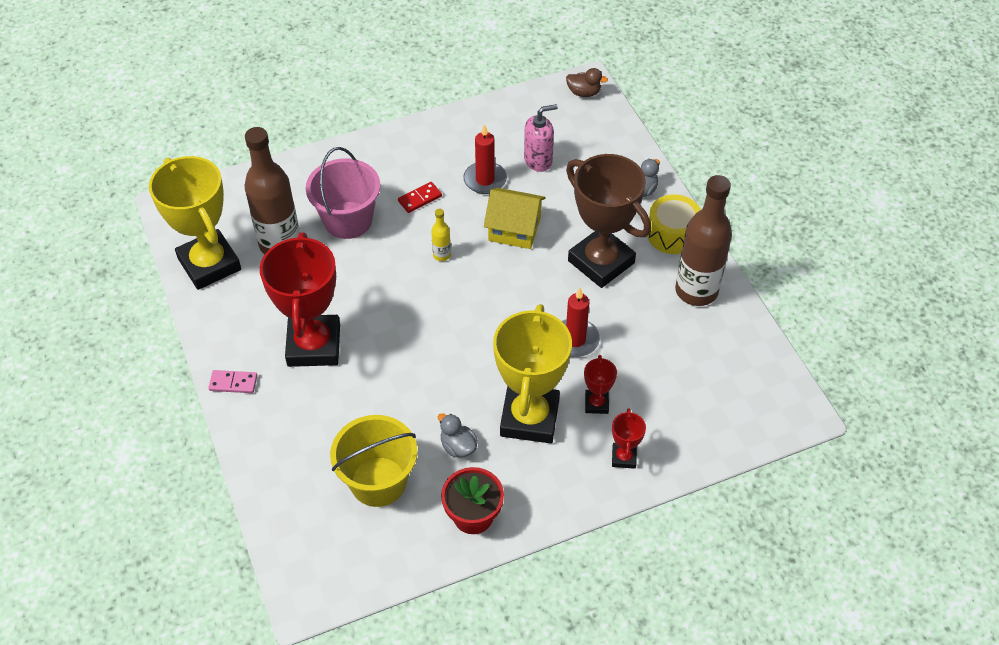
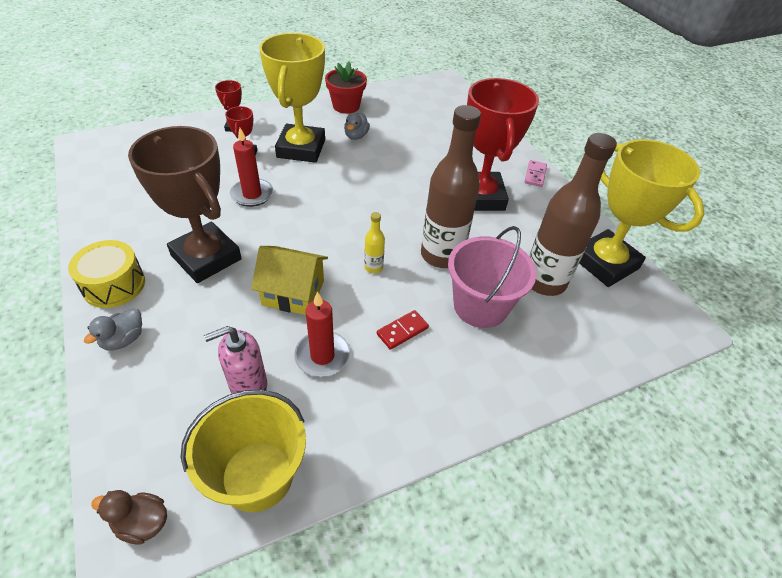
camera: 175 degrees right, 5 degrees down
pink domino [208,370,257,393] -> pink domino turned 75 degrees counterclockwise [525,160,547,187]
yellow bucket [330,415,417,507] -> yellow bucket moved to [181,390,306,512]
grey duck [438,413,478,458] -> grey duck turned 60 degrees clockwise [344,113,370,140]
brown bottle [675,175,732,306] -> brown bottle moved to [421,105,481,268]

